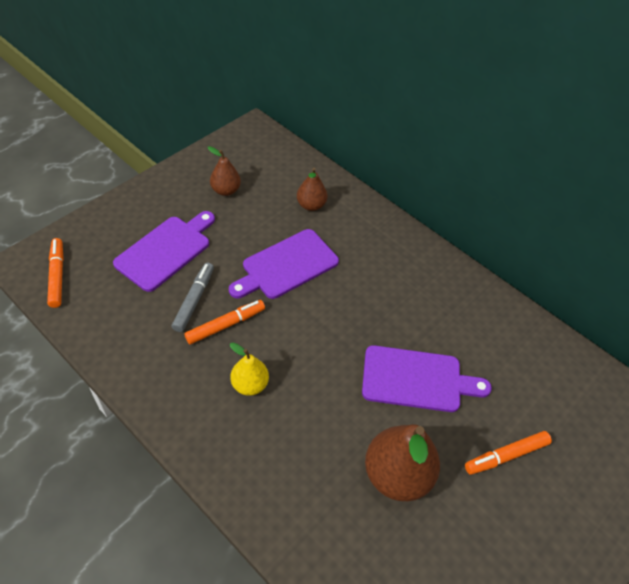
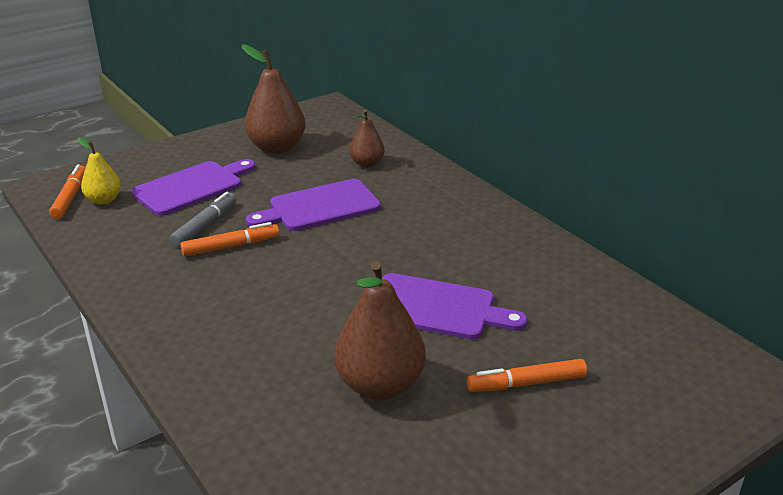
camera: 15 degrees right, 20 degrees down
brown pear [208,146,241,196] -> brown pear [242,44,306,154], size x1.76
yellow pear [230,343,269,396] -> yellow pear moved to [78,137,121,204]

